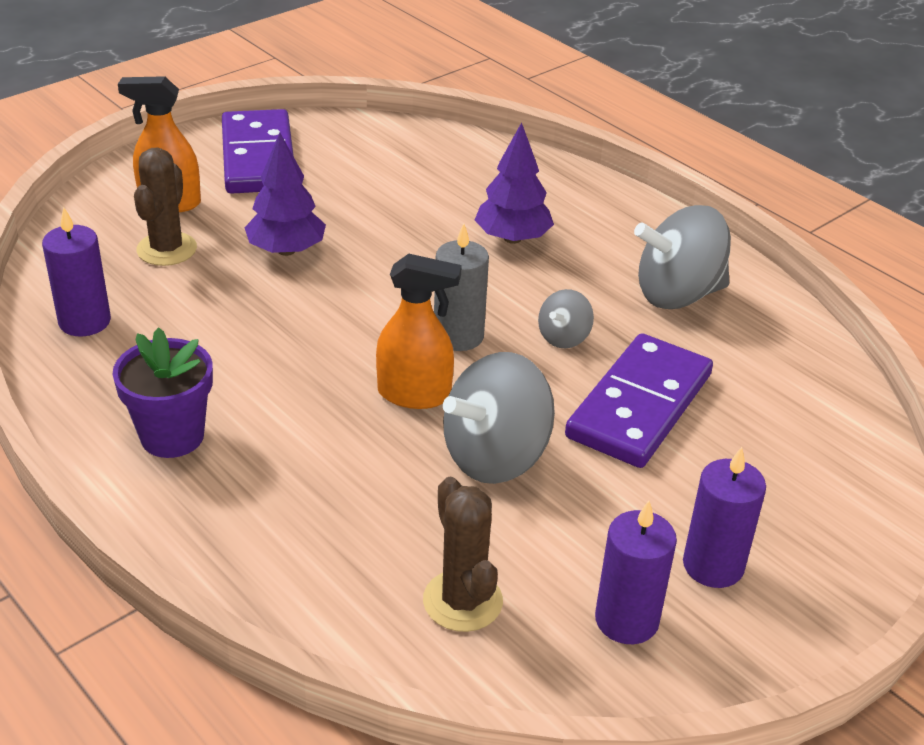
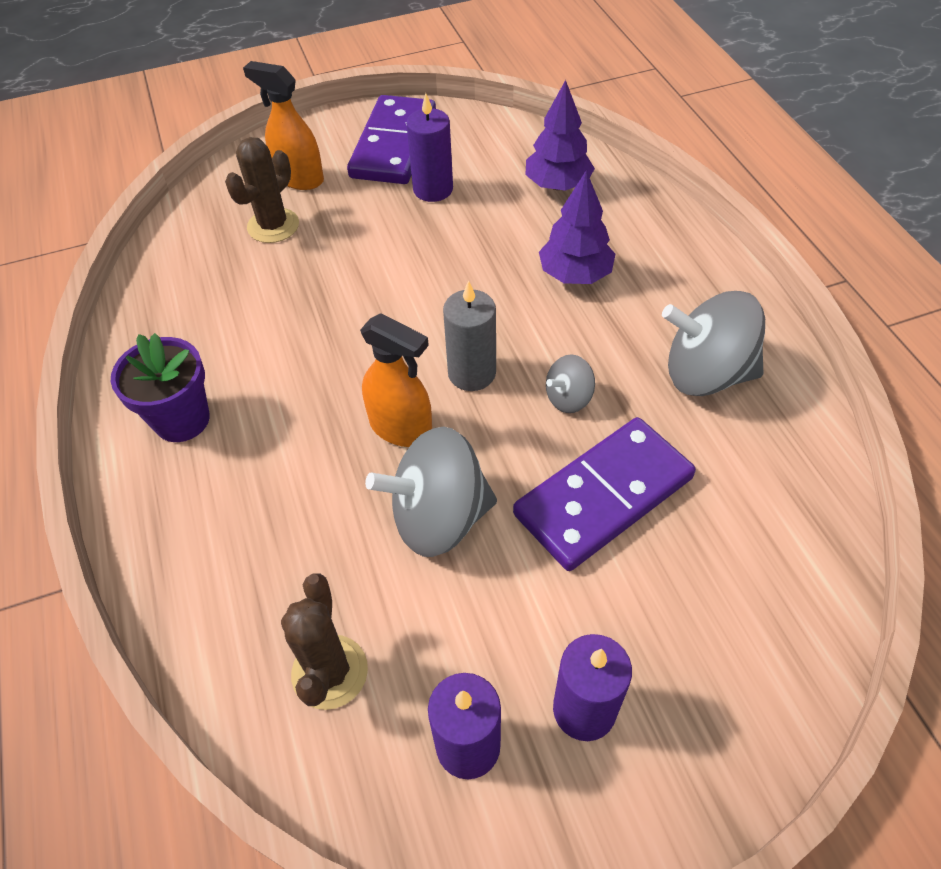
camera: 25 degrees right, 15 degrees up
purple candle [42,207,111,336] -> purple candle moved to [406,93,453,202]
purple tree [245,133,326,256] -> purple tree moved to [525,80,595,191]

